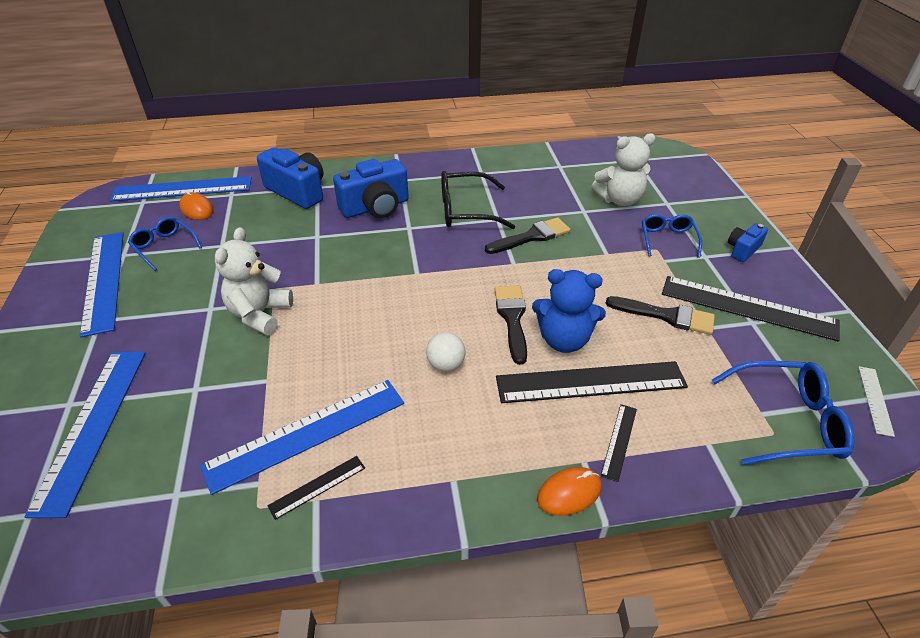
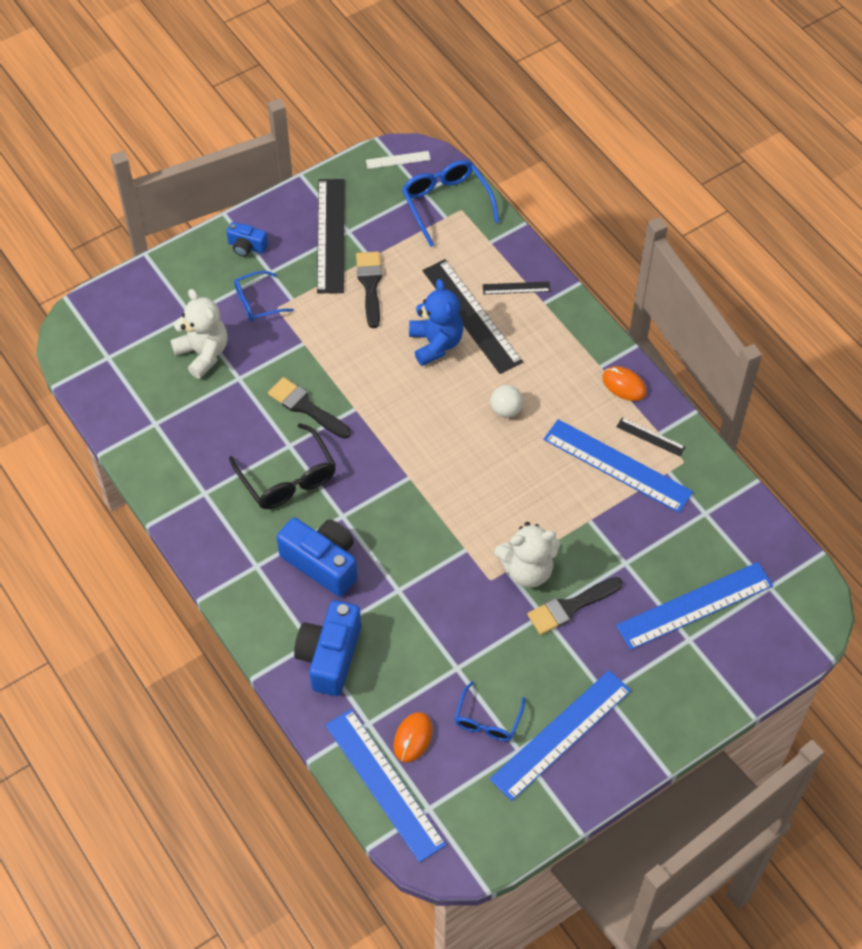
camera: 115 degrees left, 15 degrees up
black brush [495,286,527,365] -> black brush moved to [527,577,622,635]
orange mouse [537,467,602,516] -> orange mouse moved to [602,366,647,401]

